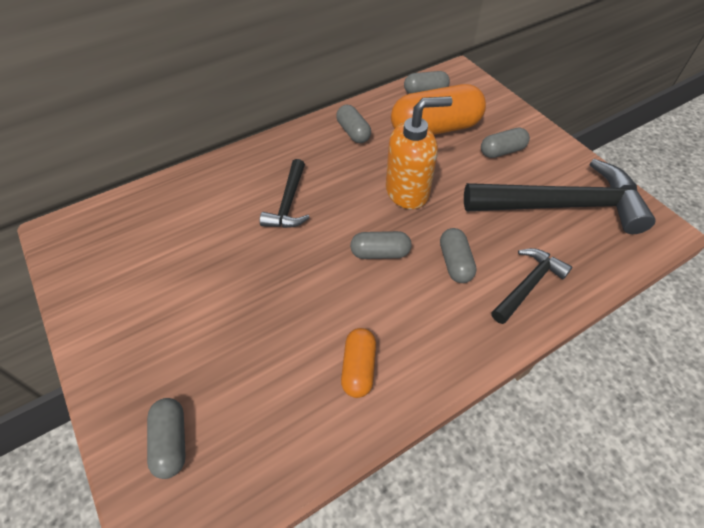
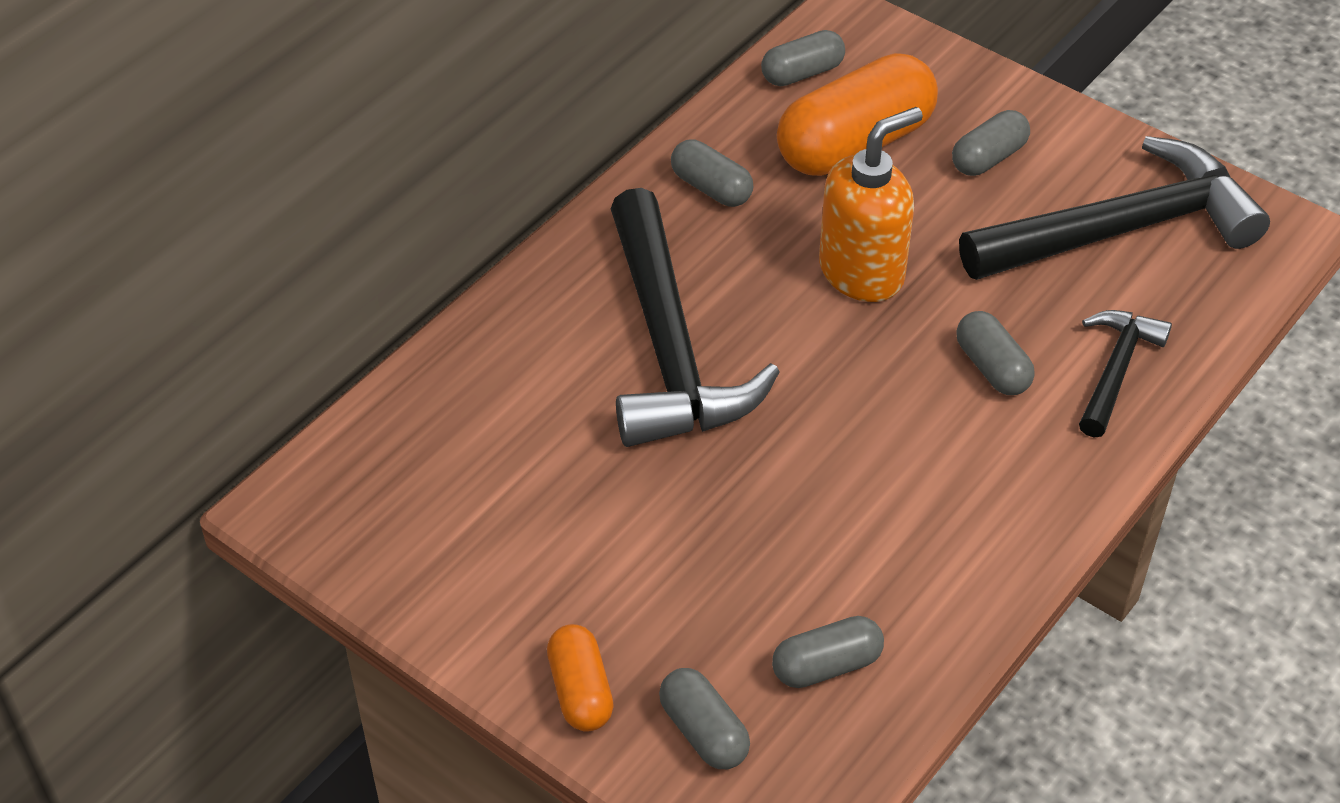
camera: 20 degrees left, 5 degrees down
black hammer [260,159,310,228] -> black hammer [611,188,780,447], size x1.95
orange capsule [341,328,376,398] -> orange capsule moved to [547,624,614,732]
grey capsule [350,231,412,259] -> grey capsule moved to [772,616,884,688]

